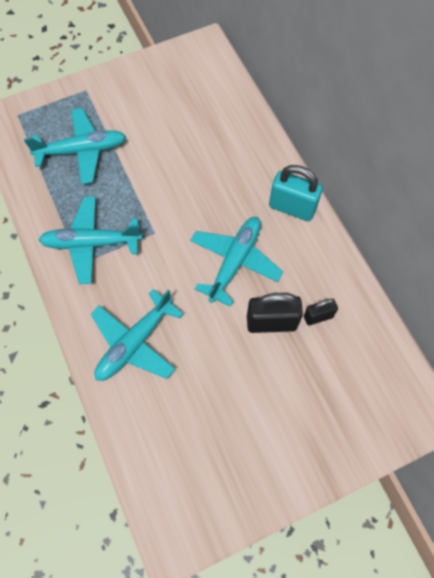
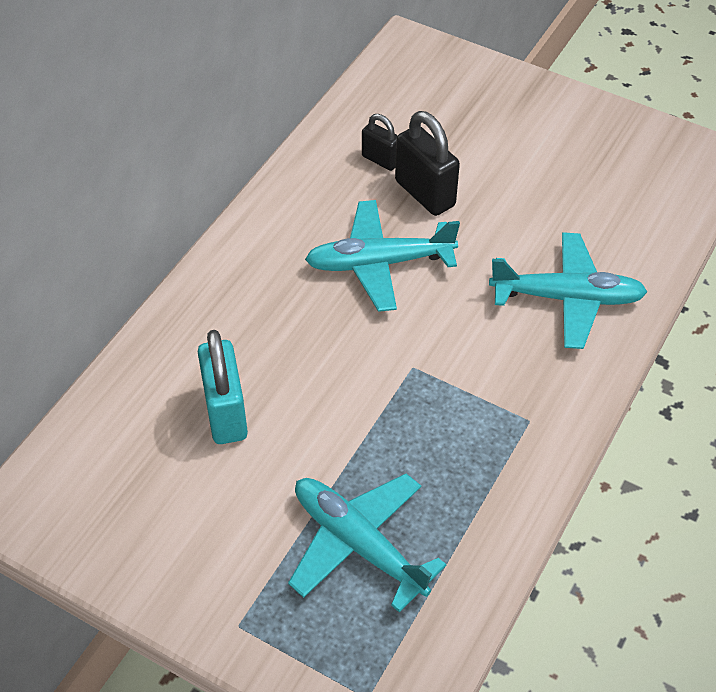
camera: 125 degrees left, 15 degrees down
turquoise plane [39,196,142,284] -> none
turquoise padlock [269,165,323,221] -> turquoise padlock moved to [198,330,248,444]

